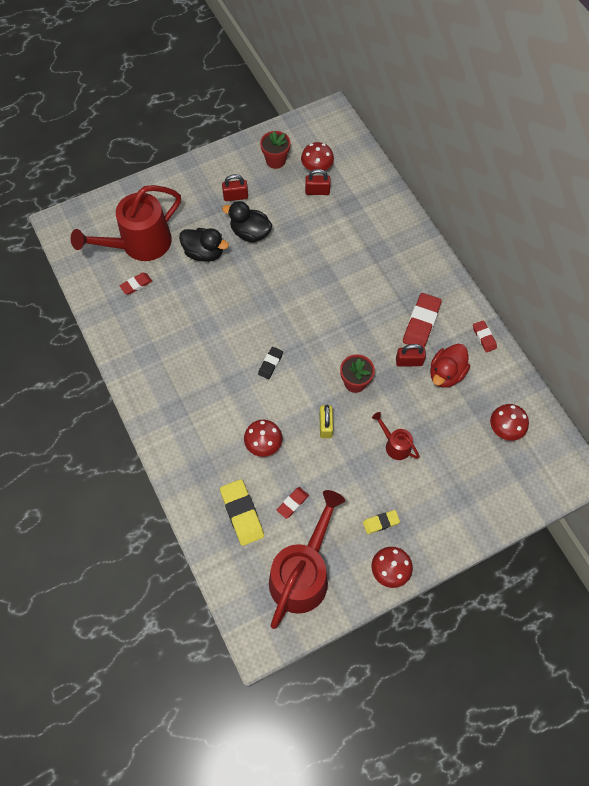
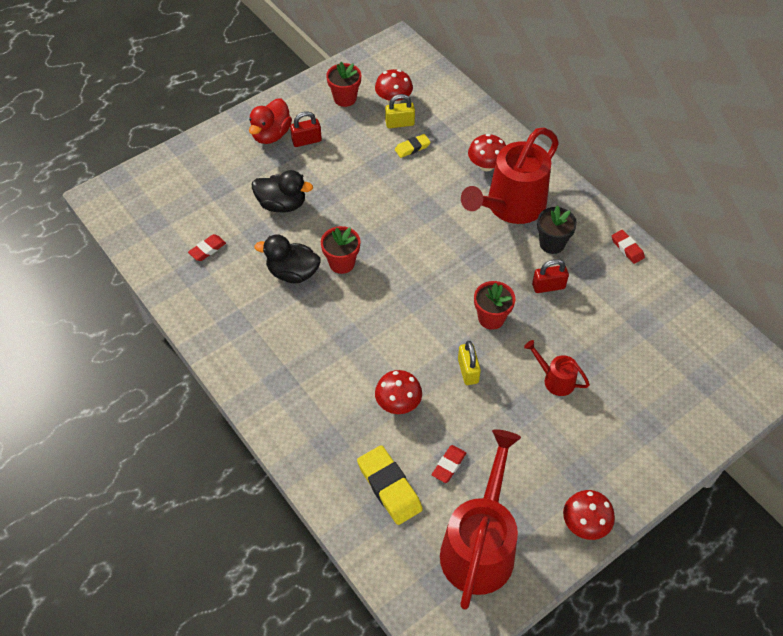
camera: 10 degrees left, 10 degrees down
red watering can [71,185,181,261] -> red watering can moved to [461,127,559,224]
black duck [222,201,272,242] -> black duck moved to [254,234,321,283]
black eraser [258,347,283,379] -> none
red padlock [305,169,331,195] -> yellow padlock [385,94,415,128]
yellow eraser [363,510,400,534] -> yellow eraser moved to [395,134,431,158]
red eraser [403,293,442,348] -> black flower pot [537,205,577,254]
red duck [430,344,470,388] -> red duck moved to [249,98,292,144]
red mushroom [490,404,529,441] -> red mushroom moved to [468,134,506,171]
none -> red flower pot [321,226,360,274]

